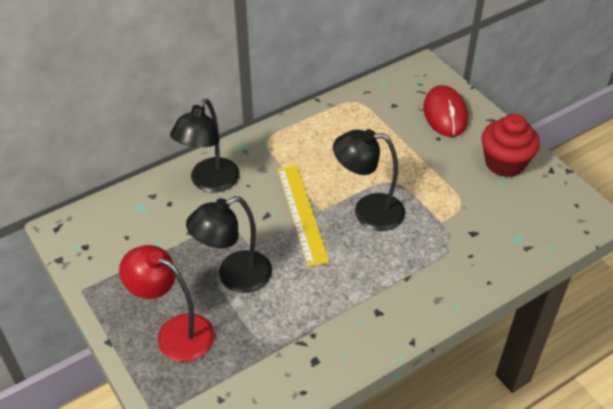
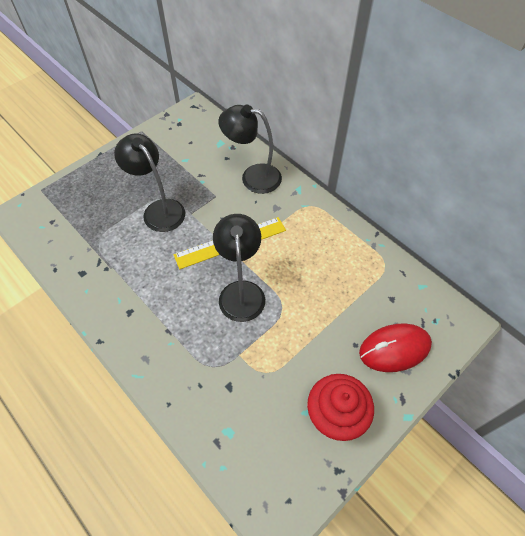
camera: 80 degrees right, 10 degrees up
red lamp [119,245,215,362] -> none

